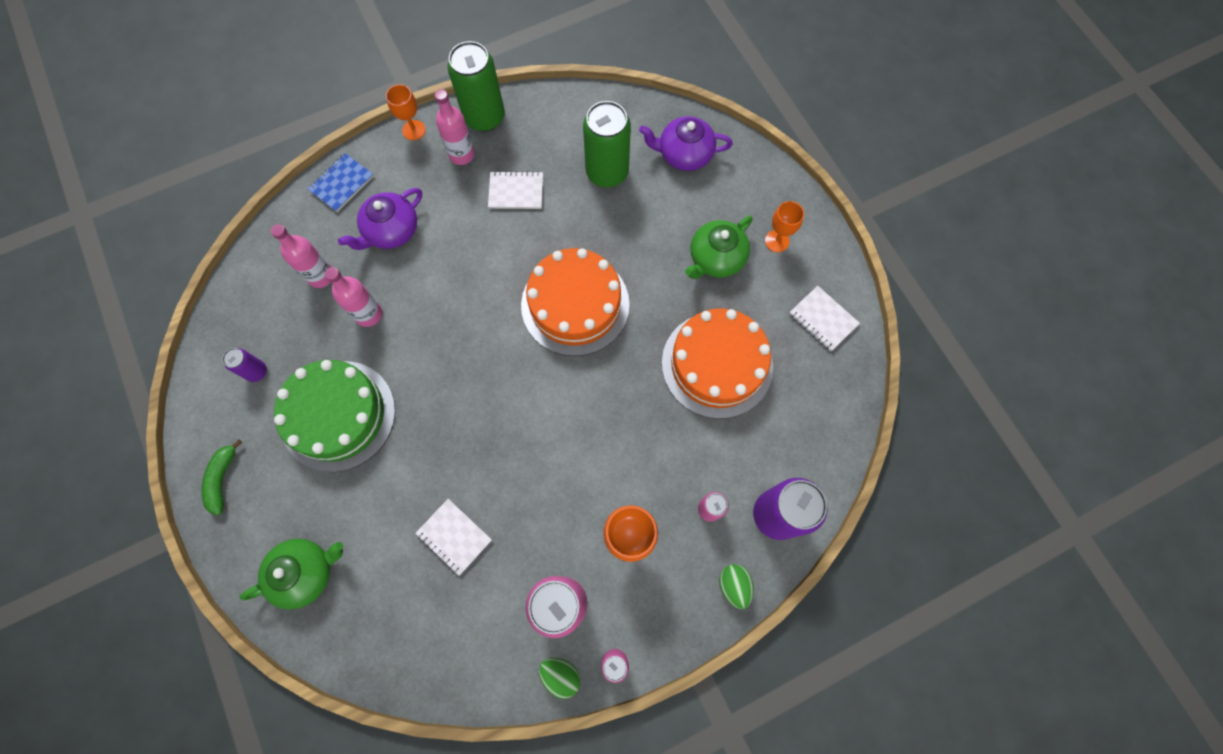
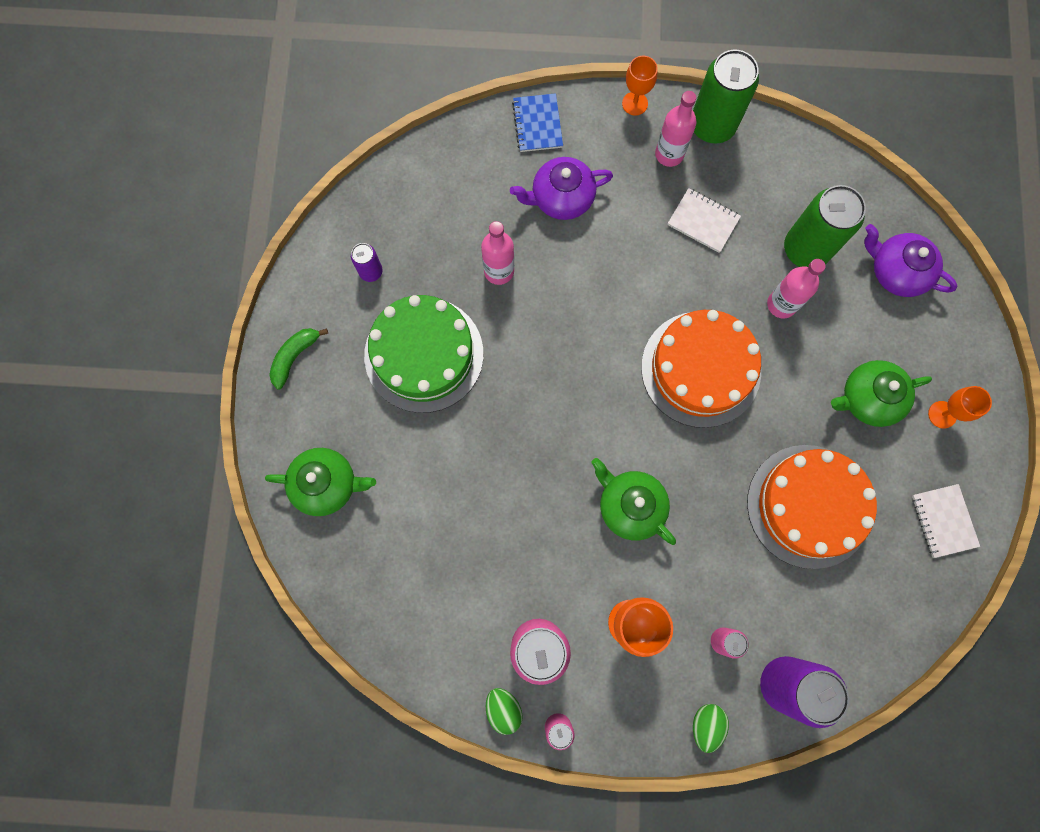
camera: 30 degrees right, 5 degrees up
pink bottle [271,224,331,288] -> pink bottle moved to [767,259,826,318]
blue notebook [308,153,374,212] -> blue notebook turned 75 degrees counterclockwise [512,93,563,152]
white notebook [415,499,492,576] -> none
none -> green teapot [591,458,676,545]

